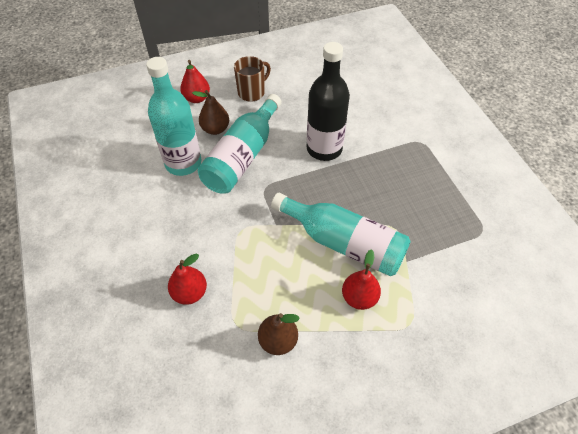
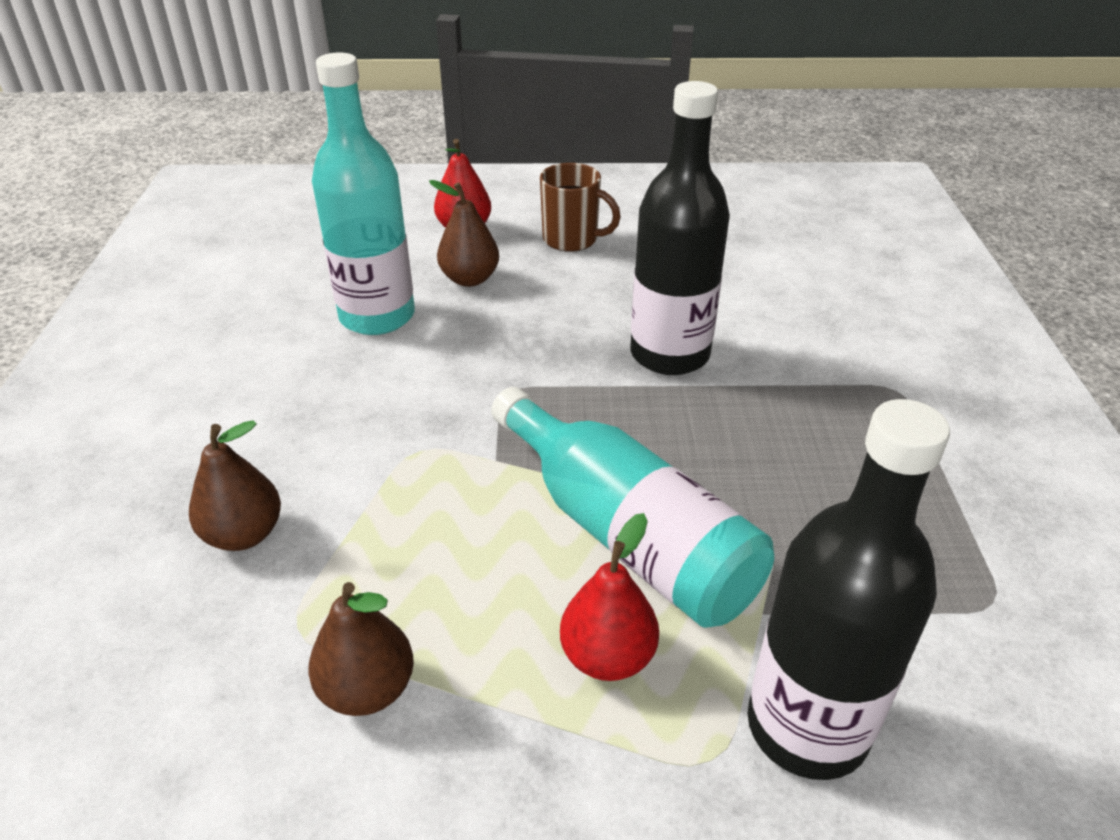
camera: 20 degrees right, 15 degrees down
red pear [168,254,207,305] -> brown pear [189,420,281,551]
turquoise bottle [198,94,282,193] -> none
brown mug [234,56,271,102] -> brown mug turned 45 degrees clockwise [540,163,621,252]
none -> black bottle [748,399,950,780]

